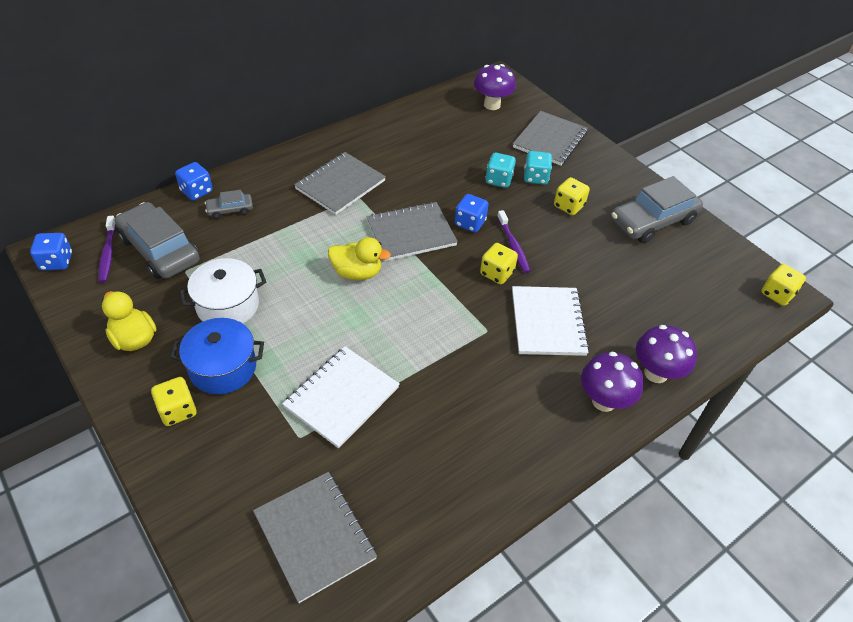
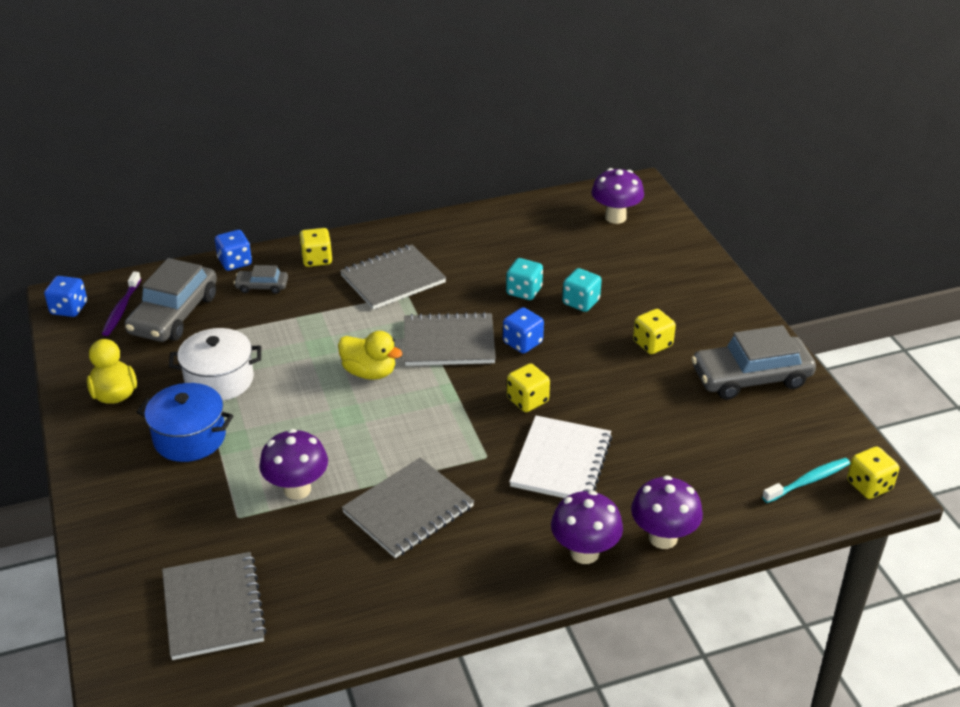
camera: 20 degrees right, 10 degrees down
grey car [115,202,200,279] -> grey car turned 135 degrees counterclockwise [125,258,217,342]
yellow dice [151,377,196,426] -> yellow dice moved to [299,228,332,267]
white notebook [282,346,400,448] -> purple mushroom [259,429,328,500]
purple toothbrush [497,210,530,273] -> none
grey notebook [513,111,588,166] -> grey notebook moved to [342,458,474,558]
turquoise dice [524,151,552,185] -> turquoise dice moved to [506,258,543,300]
none -> turquoise toothbrush [762,458,850,503]

